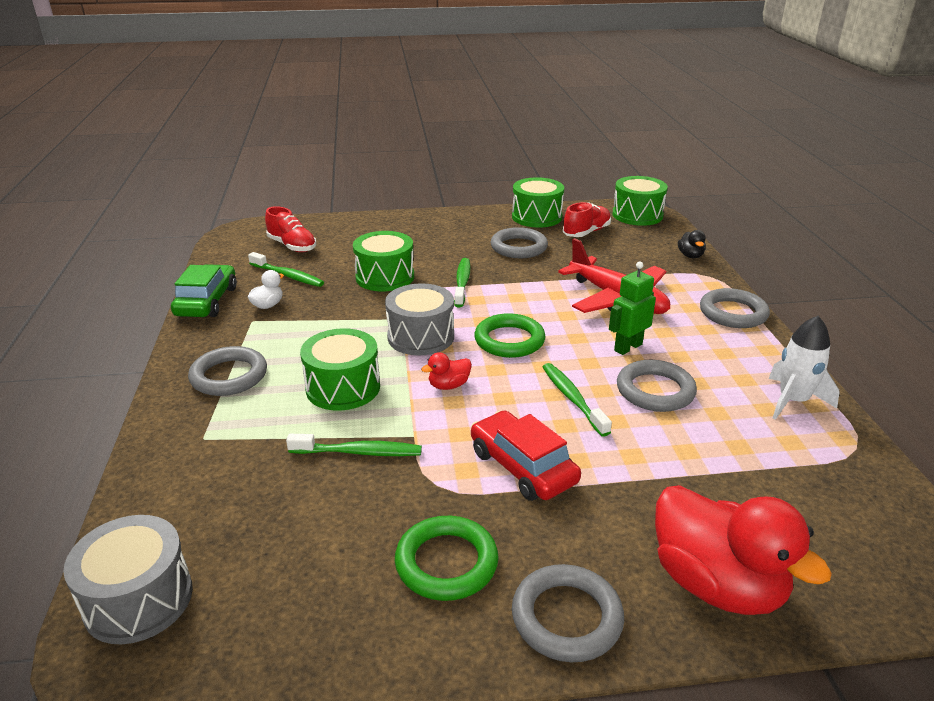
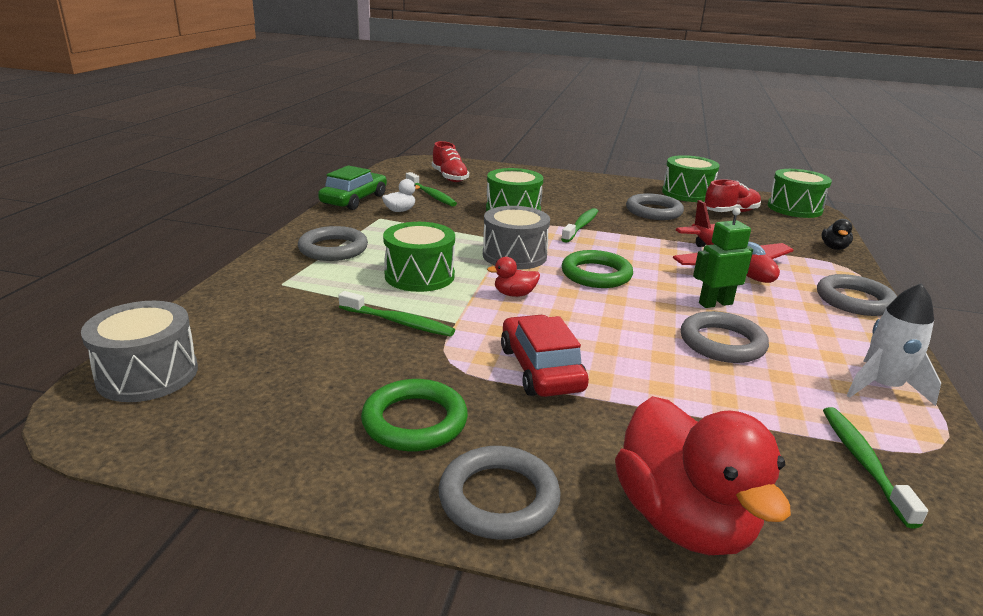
camera: 20 degrees right, 5 degrees down
green toothbrush [543,363,612,437] -> green toothbrush moved to [823,407,928,528]

